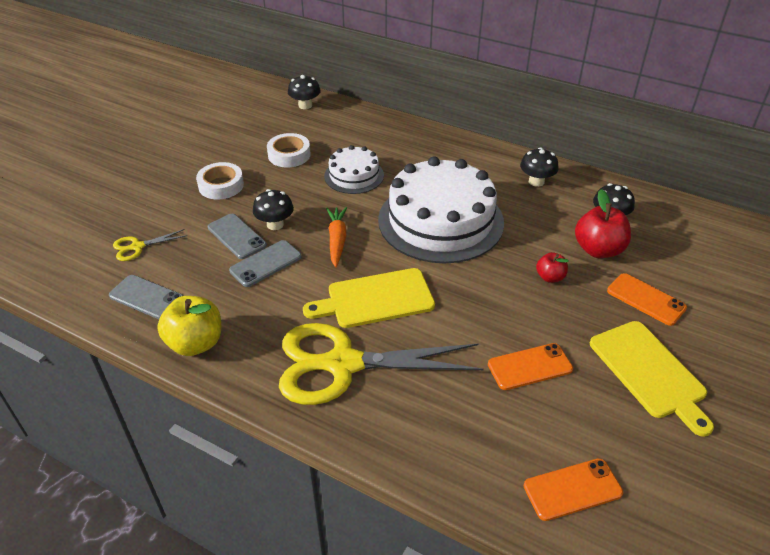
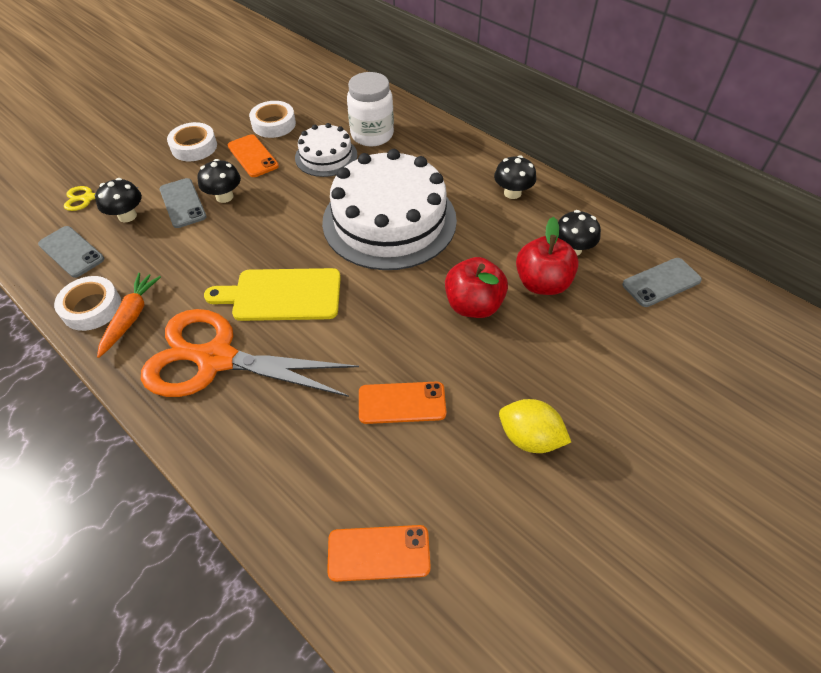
camera: 15 degrees right, 10 degrees up
yellow apple [157,296,222,356] -> white tape [54,276,121,331]
grey phone [229,240,301,287] -> grey phone moved to [622,258,702,307]
yellow scissors [279,323,484,405] -> orange scissors [141,309,359,397]
black mushroom [288,75,321,109] -> black mushroom moved to [95,178,142,222]
orange carrot [326,207,347,268] -> orange carrot moved to [97,273,161,358]
red apple [536,252,569,283] -> red apple [445,257,508,318], size x1.79
yellow cutting board [590,321,714,437] -> yellow lemon [499,399,571,453]
orange phone [607,273,687,326] -> orange phone moved to [228,134,279,177]
none -> white jar [347,72,394,146]

